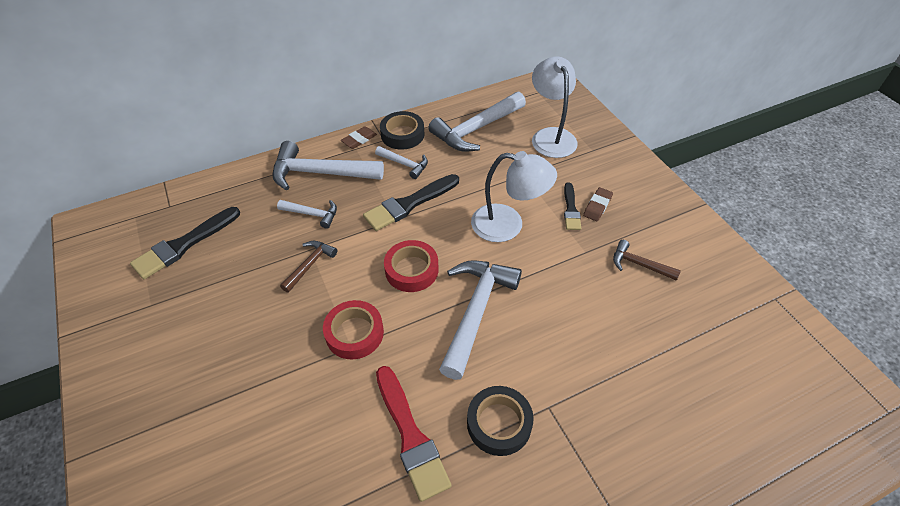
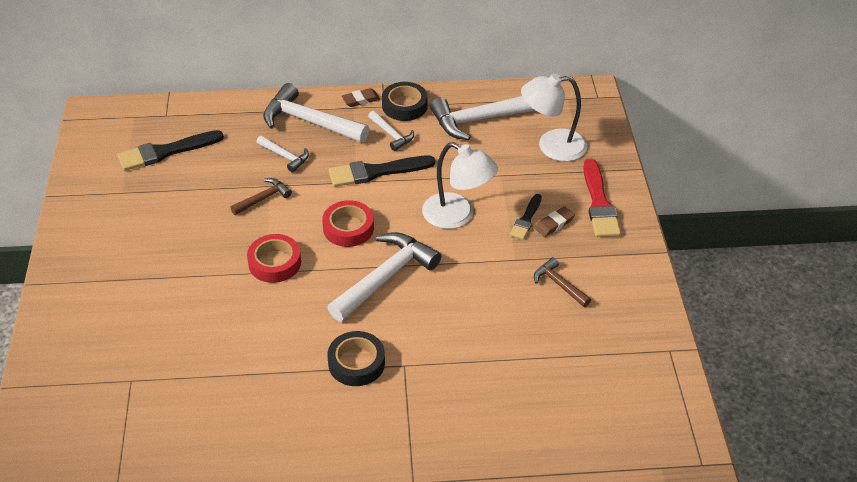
camera: 20 degrees right, 5 degrees down
red brush [376,366,452,502] -> red brush moved to [583,158,621,237]
white lamp [532,56,578,158] -> white lamp turned 105 degrees counterclockwise [521,73,587,161]

